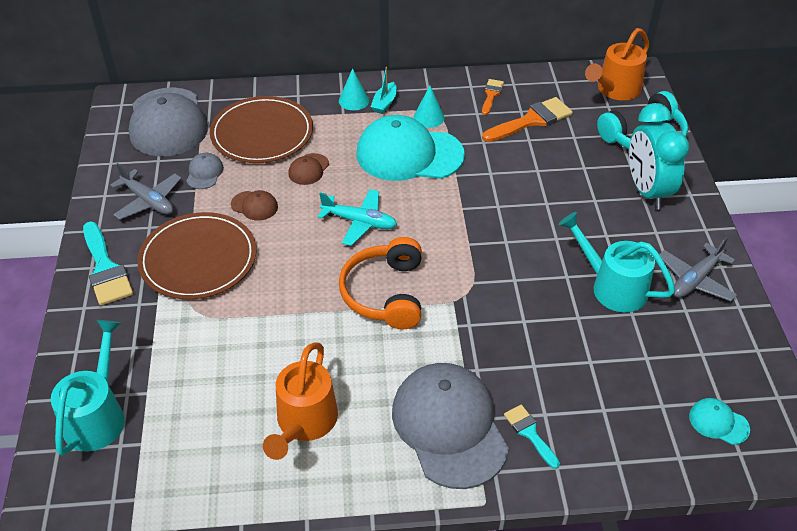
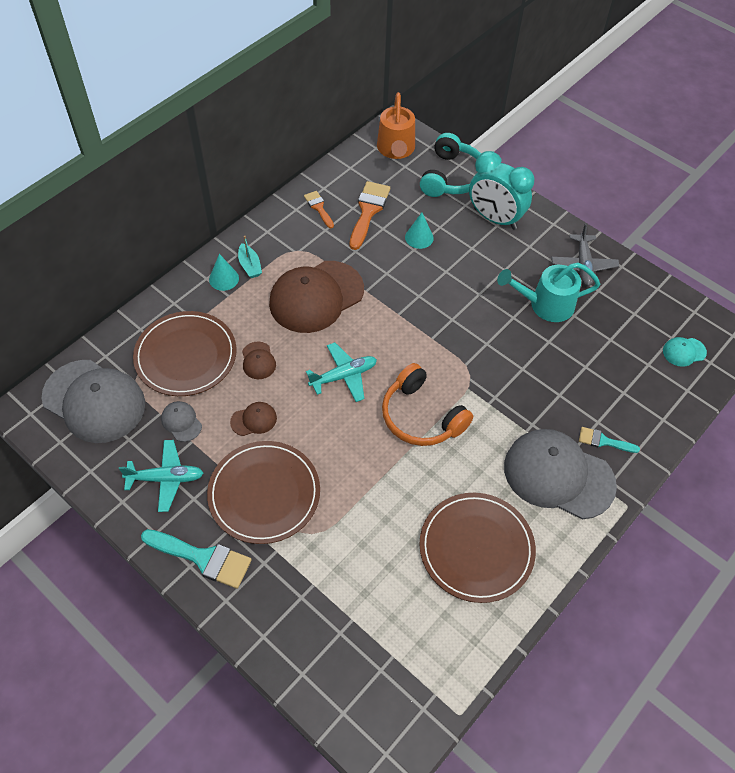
camera: 45 degrees left, 10 degrees up
turquoise watering can [51,320,125,456] -> none
grey plane [110,163,181,220] -> turquoise plane [119,440,203,512]
orange watering can [263,342,338,460] -> brown plate [419,493,536,603]
turquoise cap [357,115,465,181] -> brown cap [269,261,364,333]
turquoise cone [413,86,445,128] -> turquoise cone moved to [405,212,434,249]

